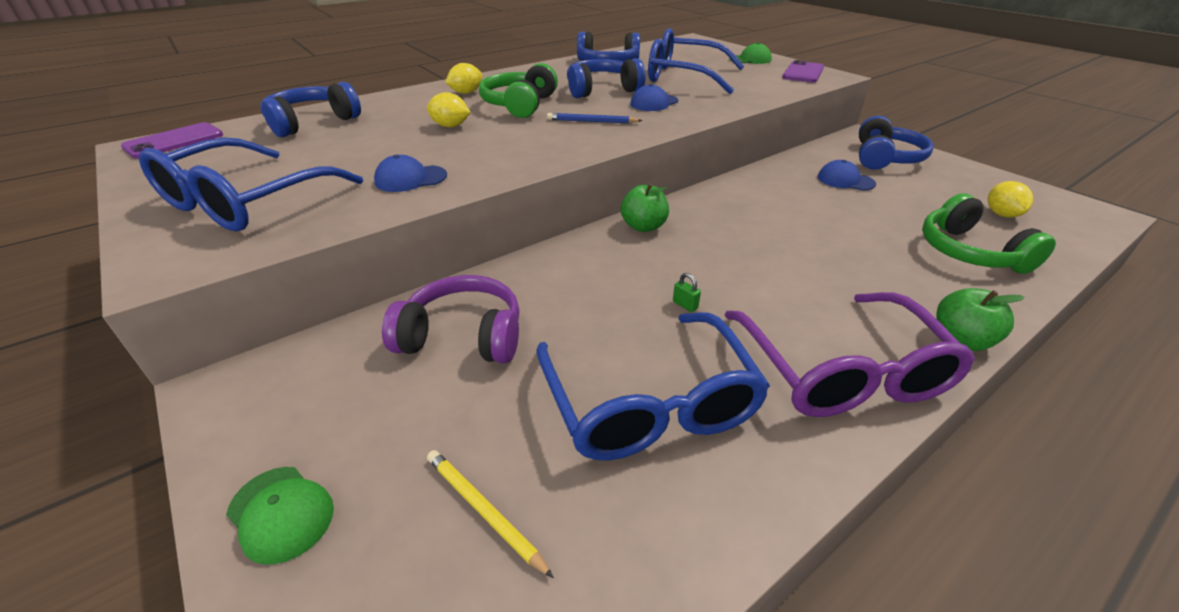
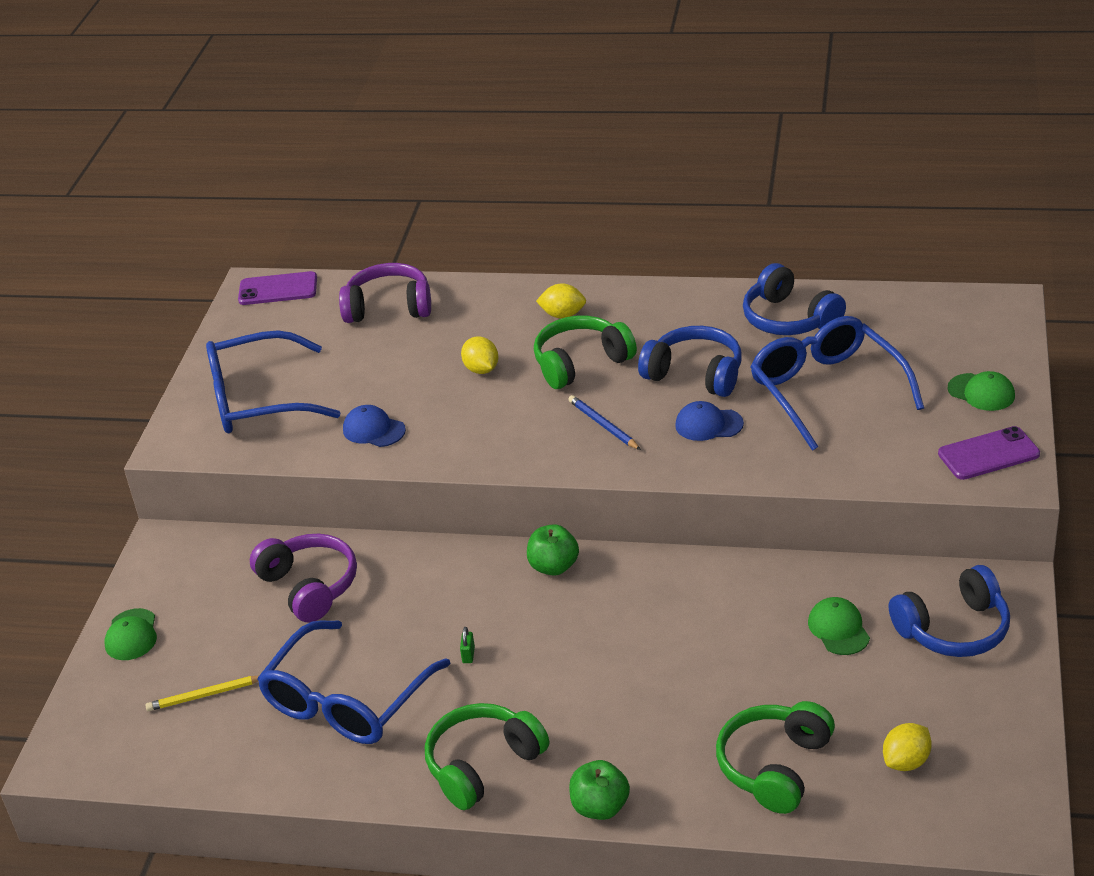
camera: 50 degrees right, 0 degrees up
blue headphones [260,82,361,137] -> purple headphones [339,263,431,323]
yellow pencil [427,450,554,578] -> yellow pencil turned 105 degrees counterclockwise [145,676,259,711]
purple glasses [725,292,975,417] -> green headphones [425,703,549,810]
blue cap [818,160,876,191] -> green cap [808,597,870,655]

